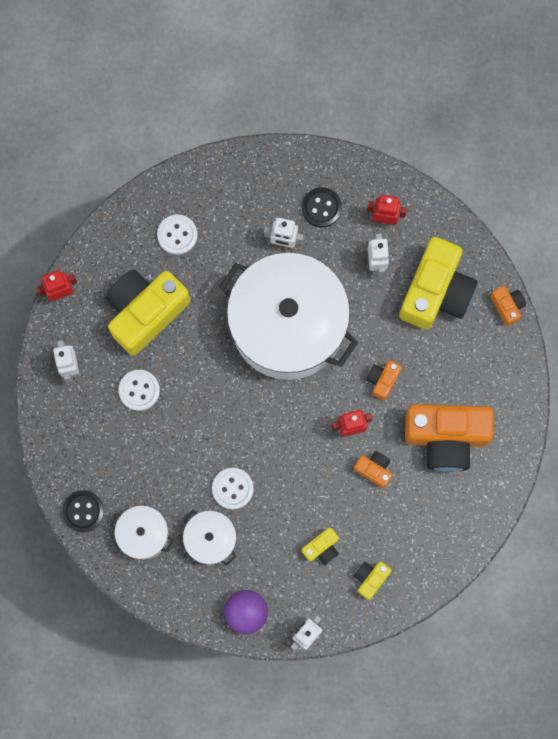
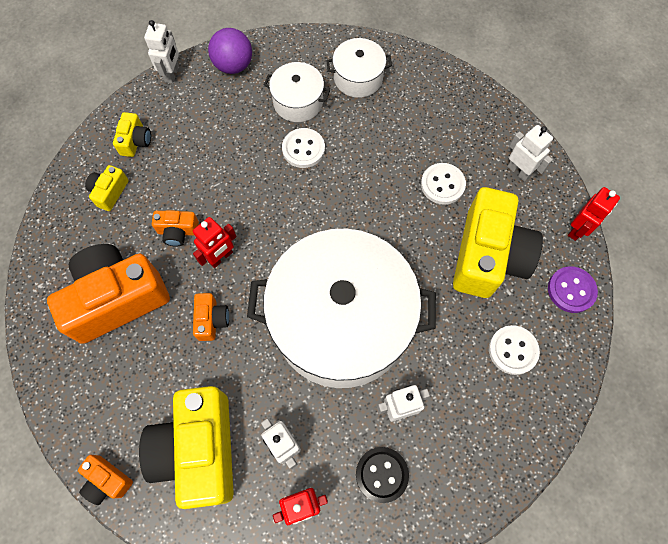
camera: 150 degrees right, 10 degrees down
black button [62,490,104,532] -> none
yellow camera [302,527,339,565] -> yellow camera moved to [85,165,129,211]
none -> purple button [548,266,598,313]

